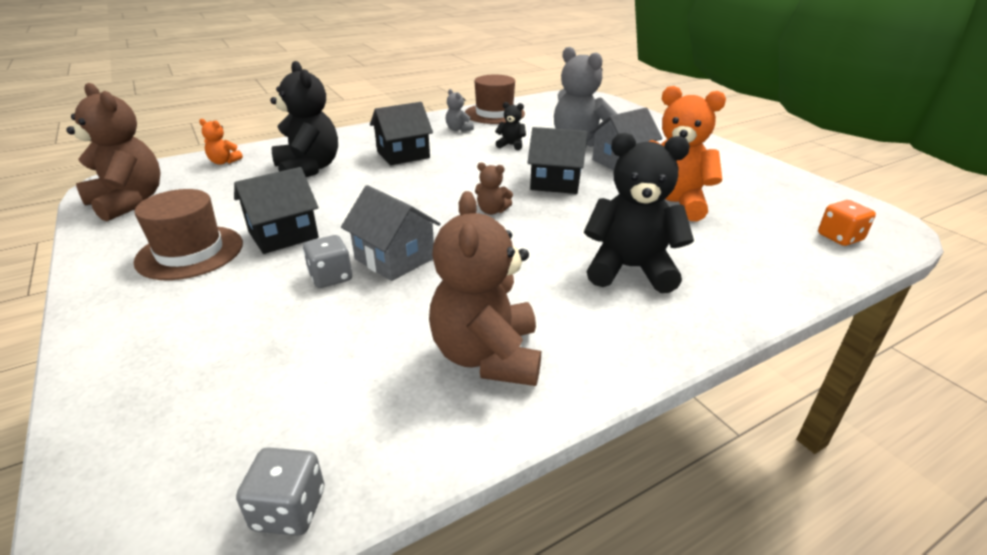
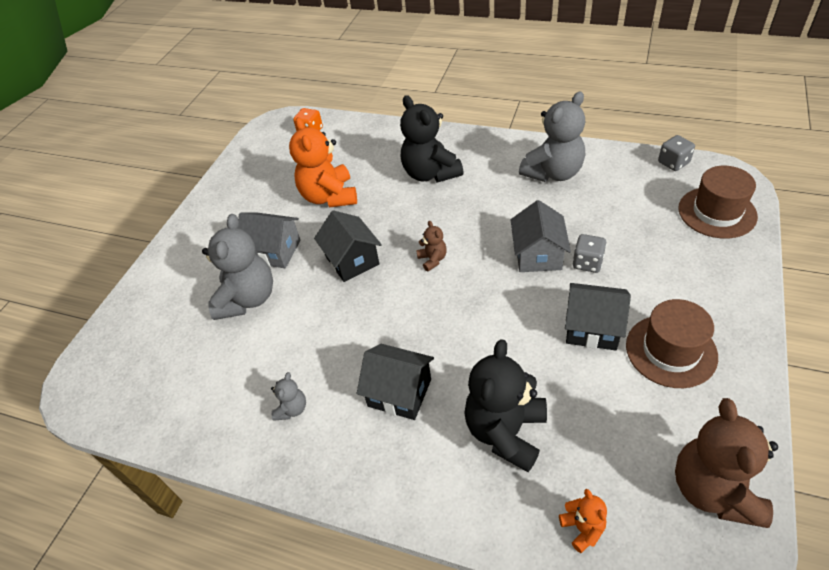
camera: 125 degrees left, 15 degrees up
brown teddy bear [429,191,541,386] -> grey teddy bear [519,91,585,182]
brown hat [465,75,525,124] -> brown hat moved to [678,166,758,238]
black teddy bear [495,102,526,150] -> none

